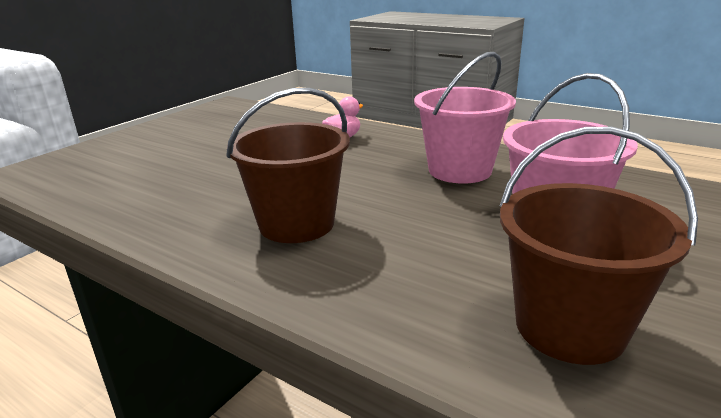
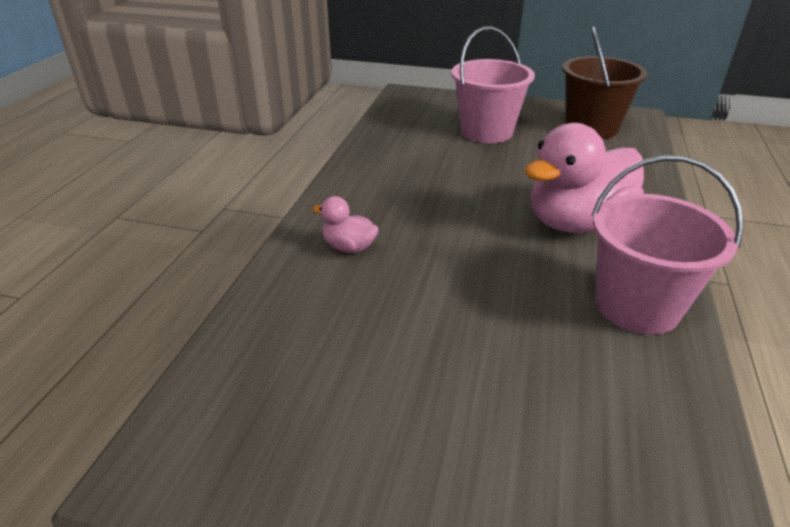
camera: 110 degrees left, 10 degrees up
brown bucket [226,88,350,243] -> pink duck [525,123,644,233]
pink bucket [414,52,516,184] -> pink bucket moved to [591,155,744,335]

